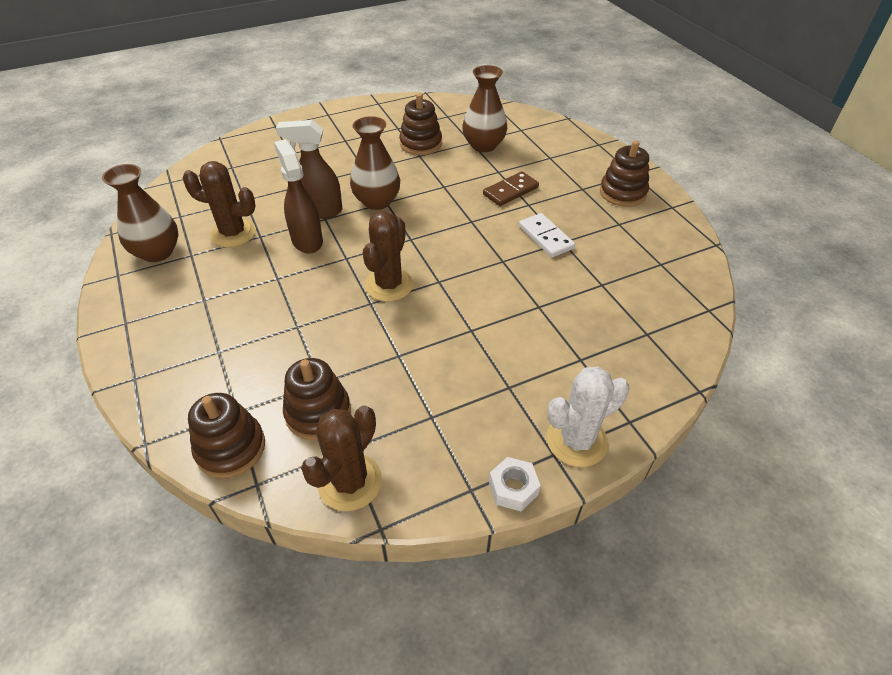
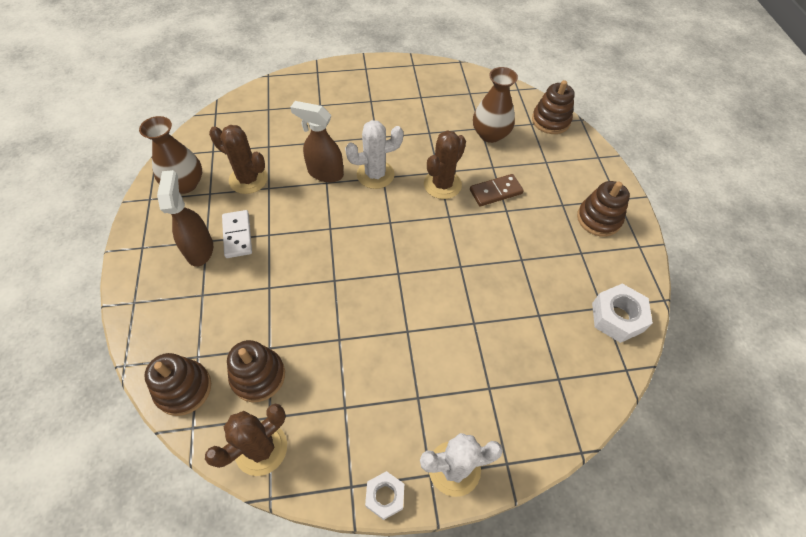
camera: 15 degrees right, 10 degrees up
brown spray bottle [274,139,323,254] -> brown spray bottle moved to [157,170,213,267]
brown vase [350,116,400,210] -> white cactus [345,120,403,189]
brown cactus [363,211,414,302] -> brown cactus moved to [424,130,466,199]
brown stacking toy [399,93,442,155] -> brown stacking toy moved to [532,80,575,134]
white domino [519,213,575,257] -> white domino moved to [222,210,252,258]
none -> white nut [592,284,653,343]

